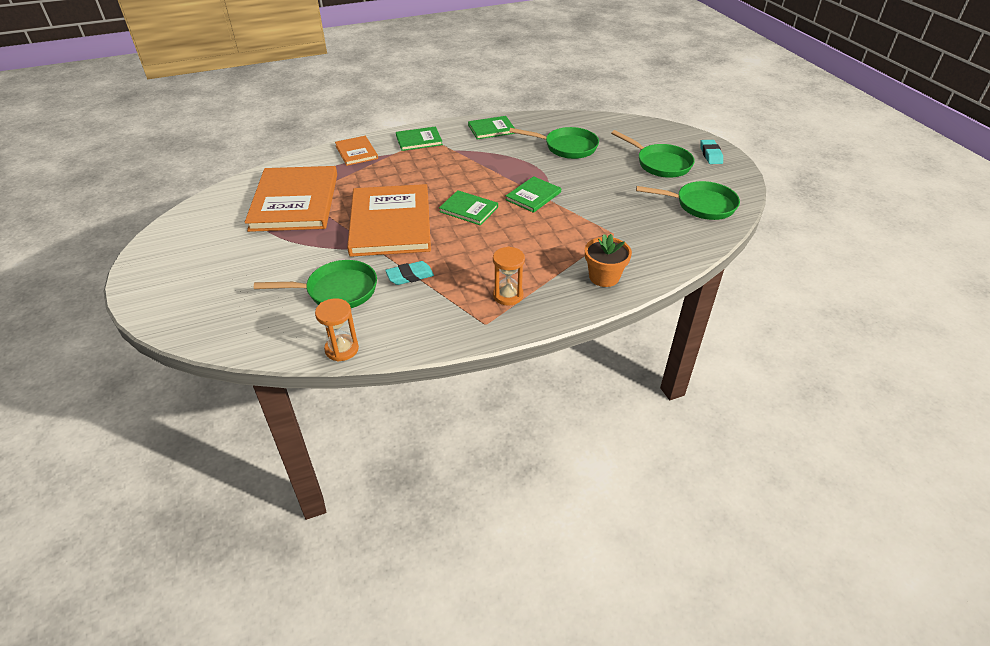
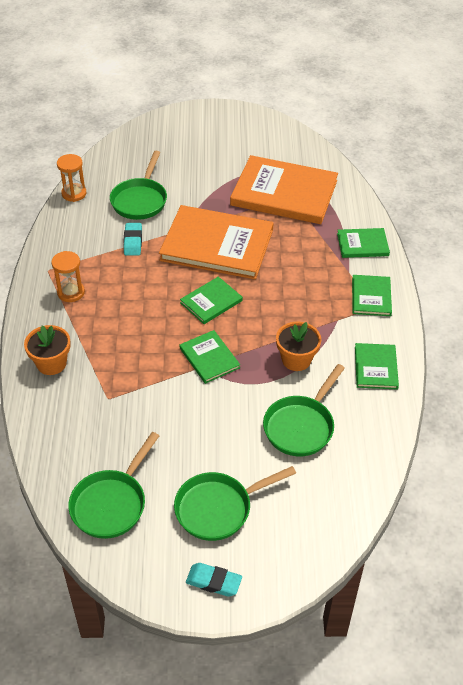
camera: 110 degrees right, 5 degrees up
orange book [335,136,378,166] -> green book [337,228,390,258]
none -> orange flower pot [276,322,321,371]

